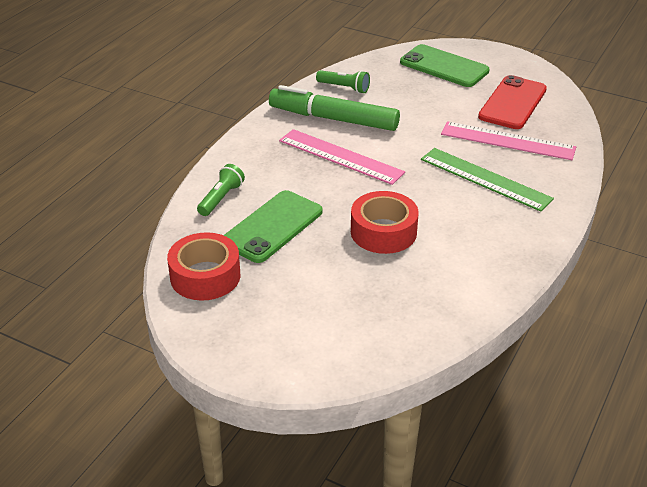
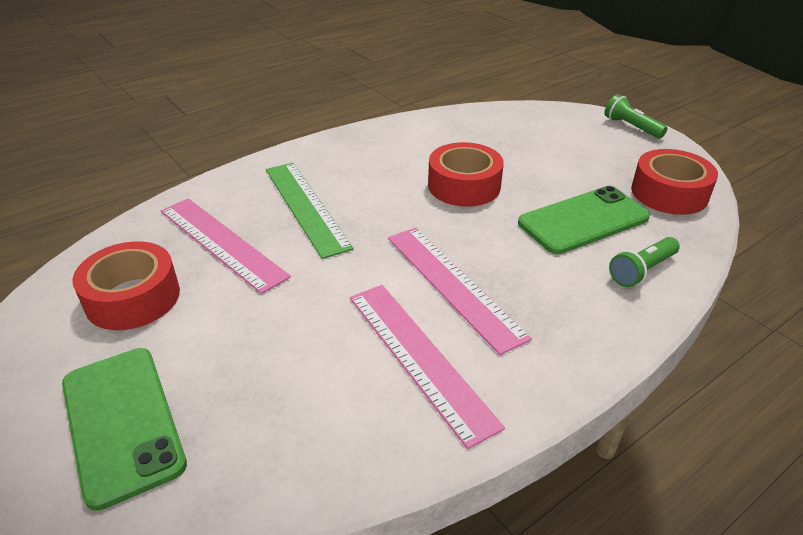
camera: 155 degrees left, 0 degrees up
green marker [269,85,400,131] -> pink ruler [350,285,505,449]
green flashlight [316,70,370,93] -> green flashlight moved to [604,94,668,139]
red phone [478,75,547,129] -> red tape [72,241,180,330]

